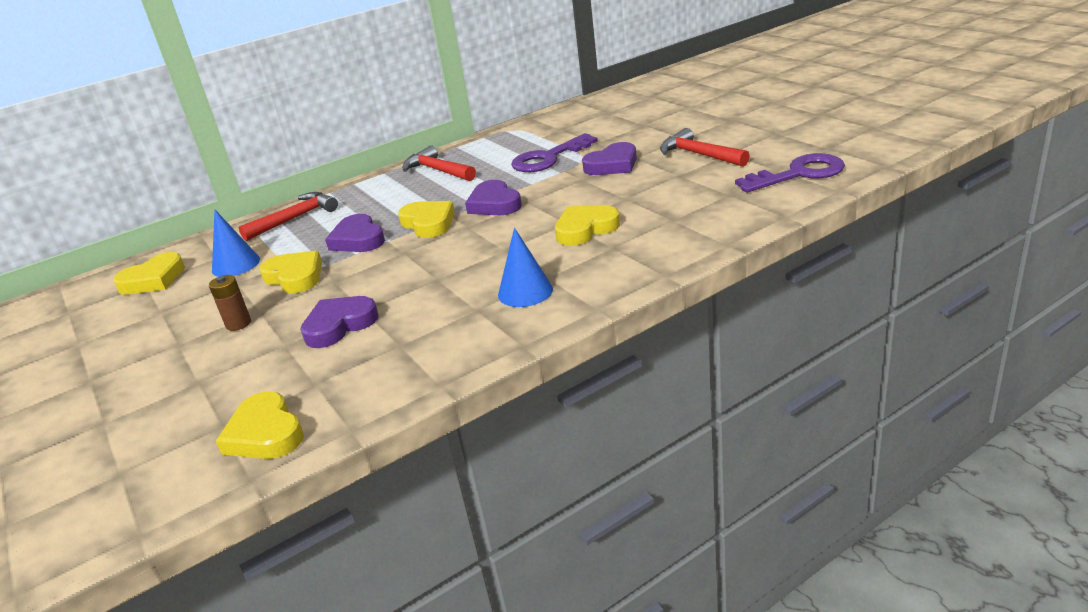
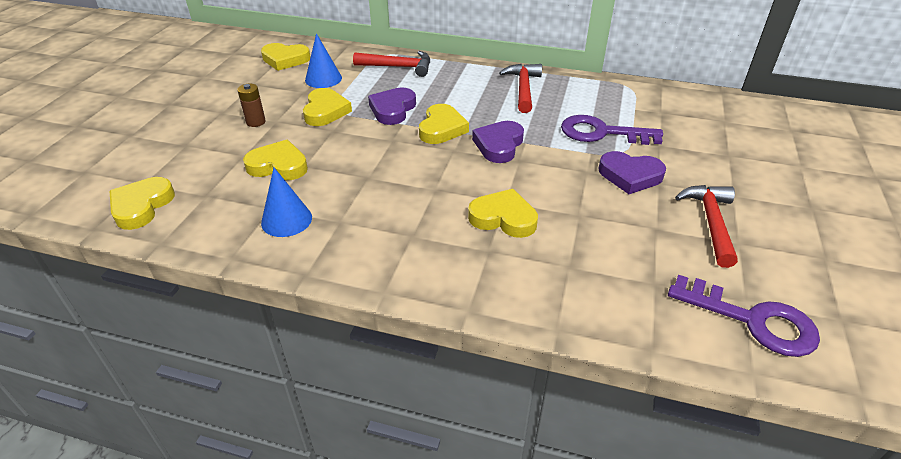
camera: 45 degrees right, 10 degrees up
purple heart [300,296,379,348] -> yellow heart [243,140,308,180]
blue cone [498,228,553,307] -> blue cone moved to [261,168,312,237]

